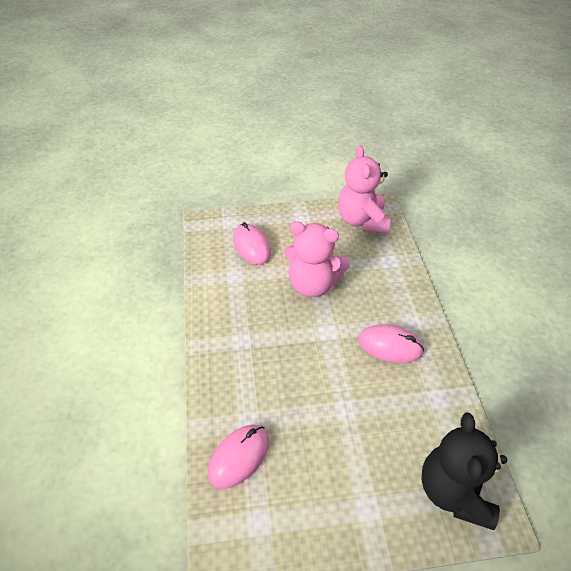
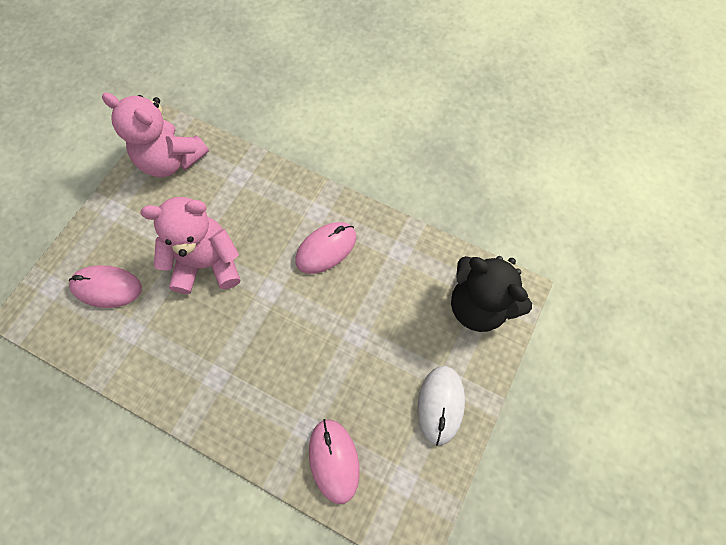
camera: 55 degrees left, 20 degrees up
pink teddy bear [284,221,350,297] -> pink teddy bear turned 150 degrees counterclockwise [141,197,240,294]
none -> white mouse [417,366,465,446]

